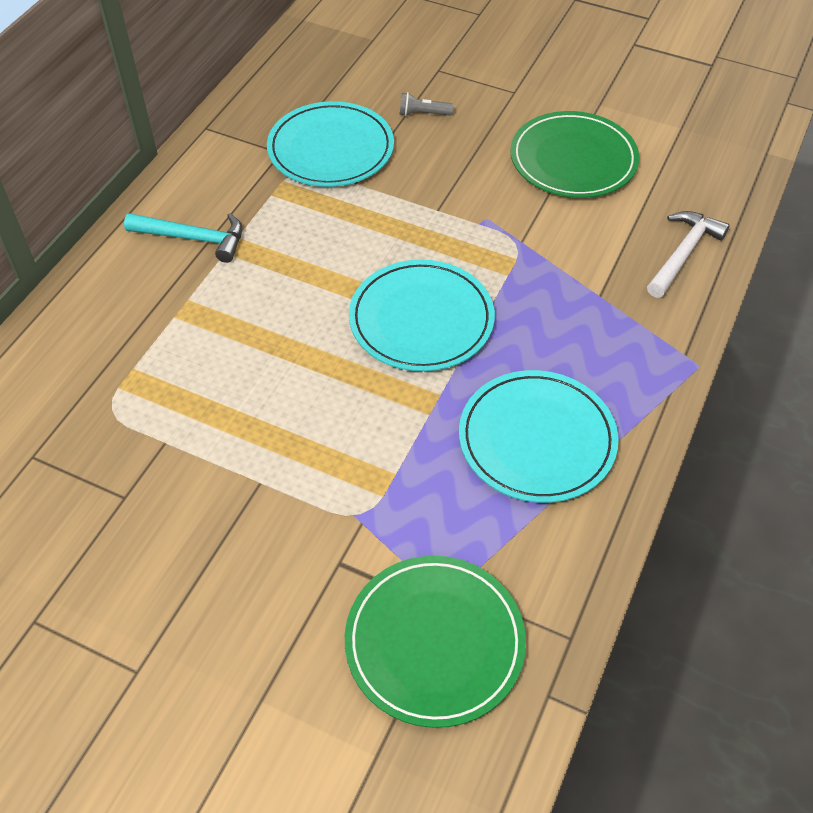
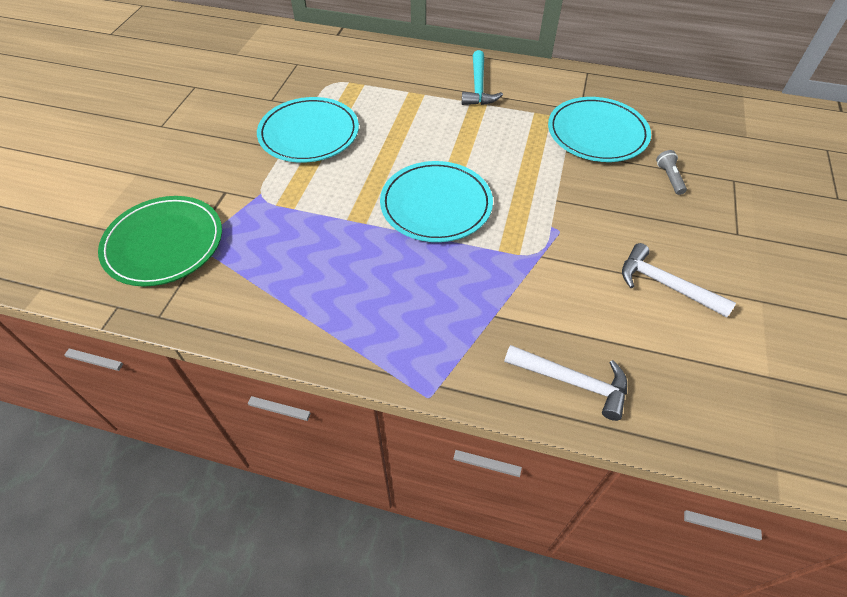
camera: 80 degrees right, 0 degrees up
turquoise plate [459,370,618,503] -> turquoise plate moved to [257,97,359,163]
green plate [510,111,640,198] -> white hammer [622,243,736,317]

